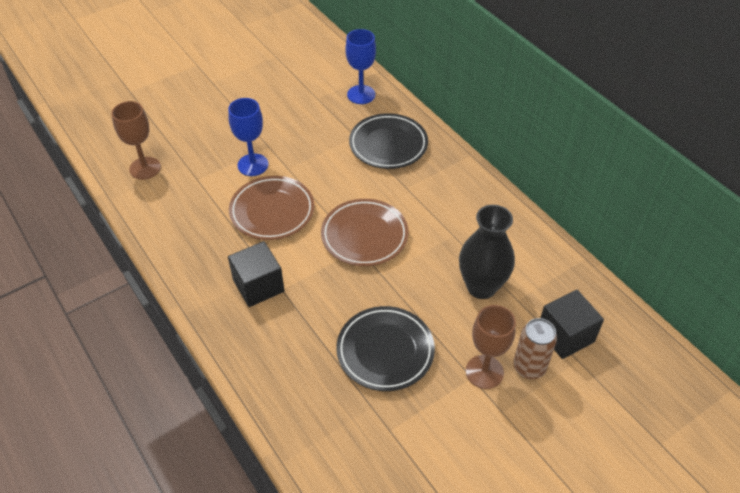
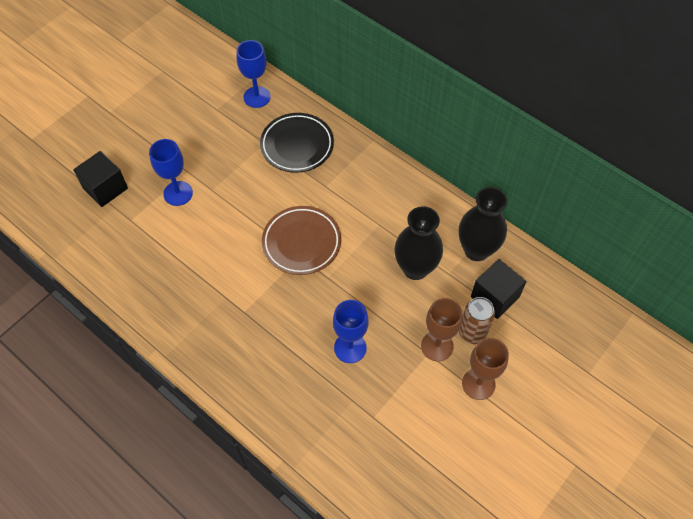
camera: 15 degrees left, 10 degrees up
brown goblet [112,101,161,180] -> brown goblet moved to [462,338,509,400]
black cube [228,241,285,307] -> black cube moved to [73,151,128,207]
brown plate [229,176,314,240] -> none
black plate [336,306,435,391] -> blue goblet [333,300,369,363]
none -> black vase [458,187,508,261]

